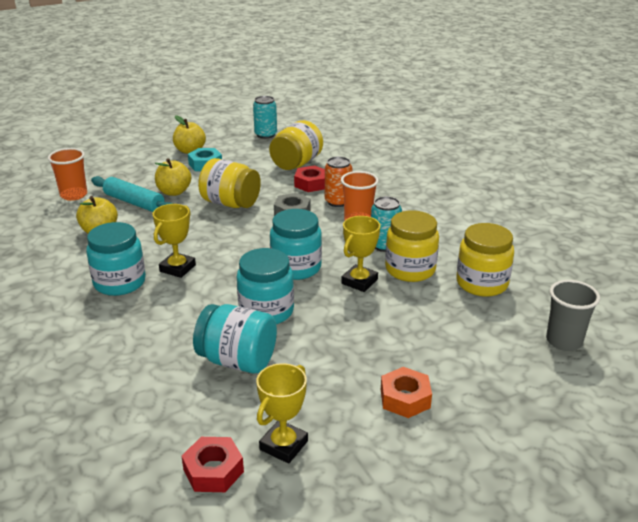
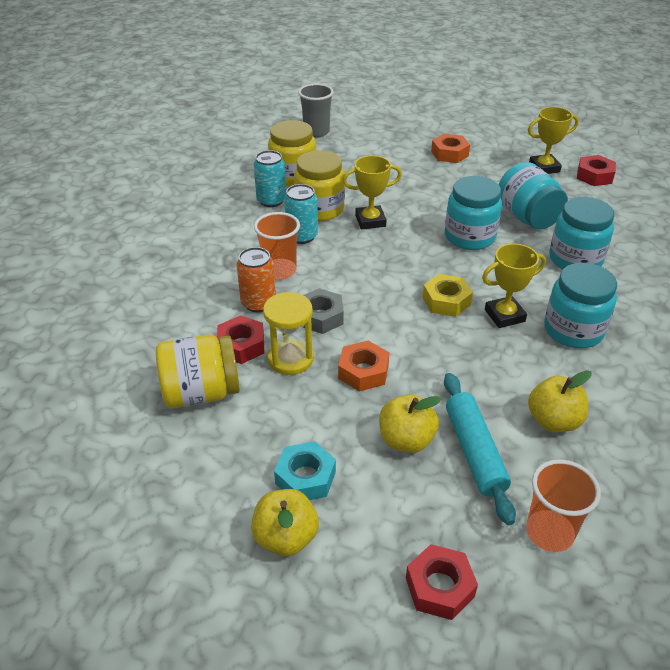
camera: 135 degrees left, 10 degrees up
yellow jar [198,158,261,208] -> orange nut [338,341,389,392]
turquoise can [253,96,277,139] -> turquoise can moved to [254,150,286,207]
turquoise jar [270,209,322,280] -> turquoise jar moved to [549,197,615,270]
none -> yellow hourglass [263,292,314,375]
none -> red nut [406,544,478,620]
none -> yellow nut [422,274,473,317]

